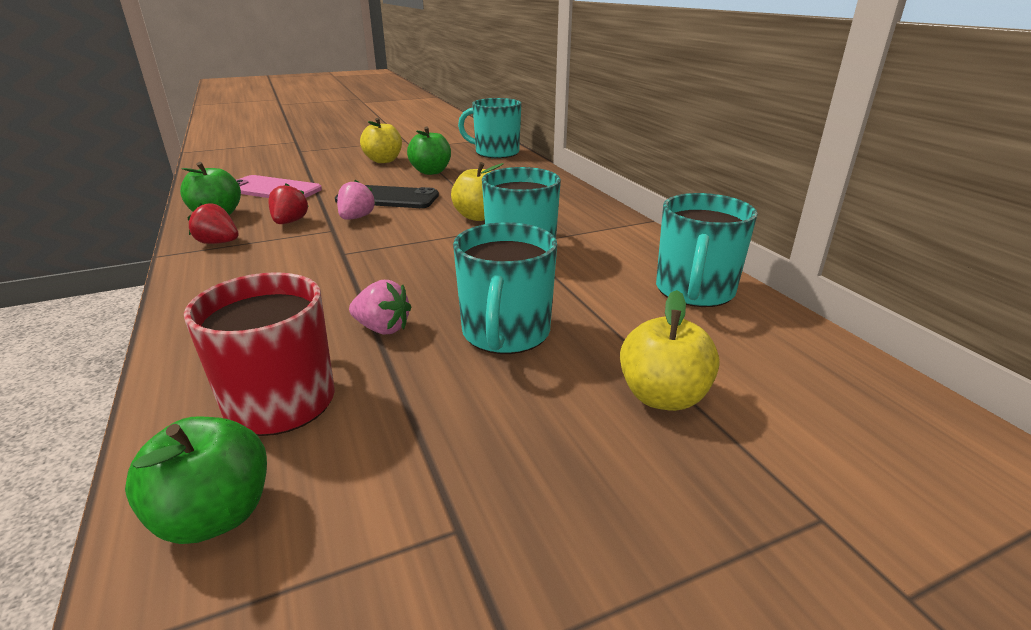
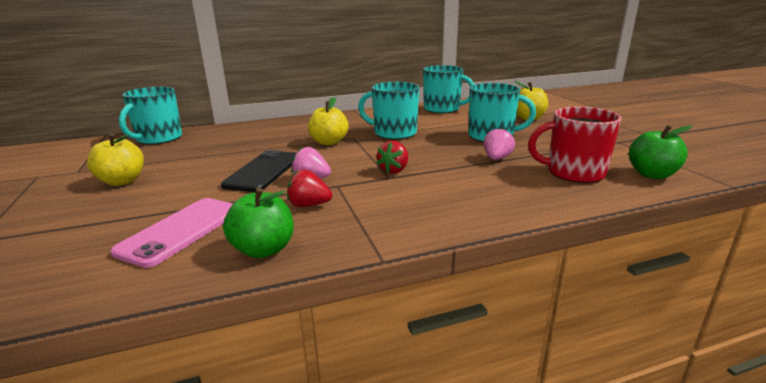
camera: 85 degrees left, 5 degrees down
red strawberry [187,203,238,244] -> red strawberry moved to [376,141,408,174]
green apple [407,127,451,175] -> none

